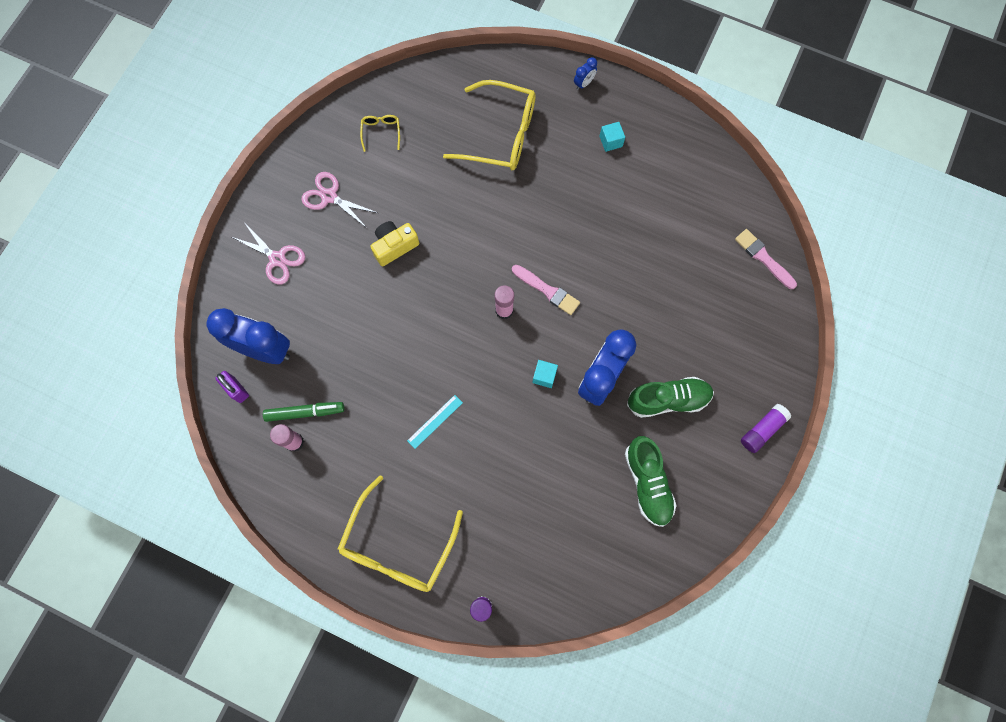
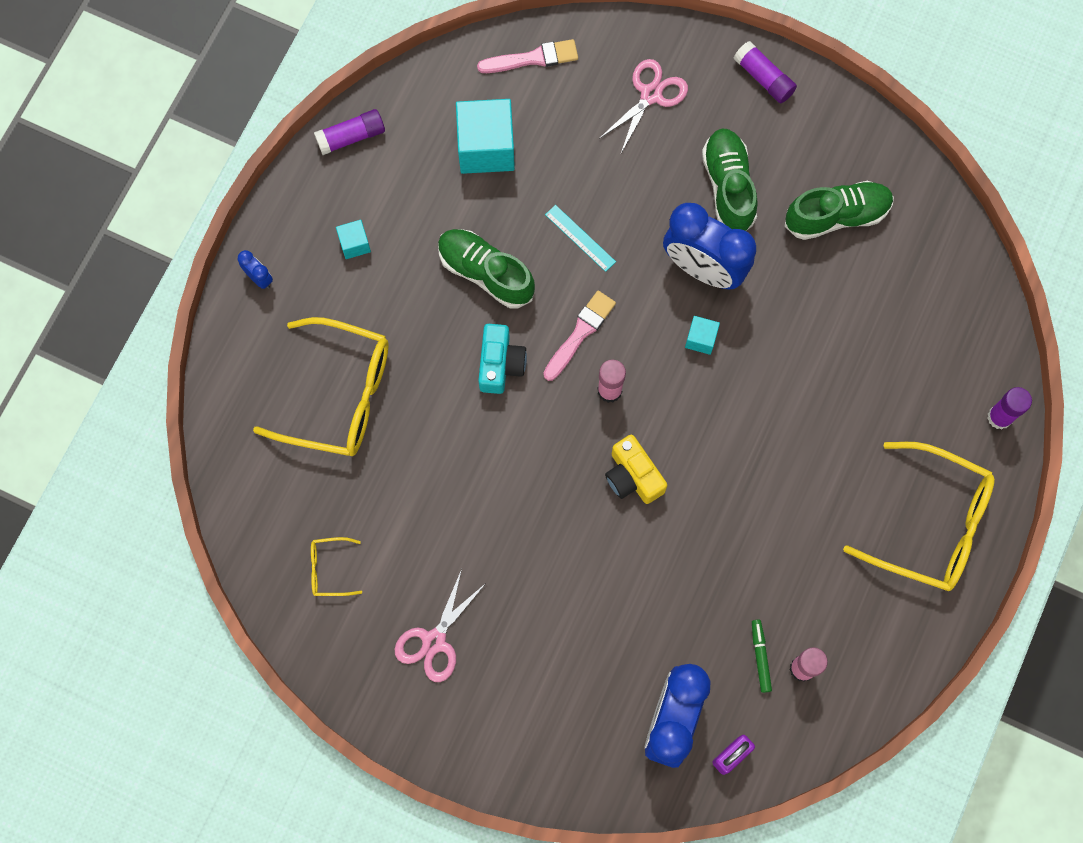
camera: 90 degrees left, 0 degrees up
pink scissors [232,222,305,285] -> pink scissors moved to [599,59,688,153]
green marker [263,402,344,422] -> green marker [752,620,772,693], size x0.66
yellow camera [370,221,419,266] -> yellow camera moved to [605,435,667,504]
turquoise ruler [407,395,463,449] -> turquoise ruler moved to [545,205,616,272]
yellow glasses [443,80,536,170] -> yellow glasses turned 90 degrees clockwise [253,317,389,456]
pink brush [735,229,797,289] -> pink brush turned 150 degrees counterclockwise [477,39,578,73]
none -> purple glue stick [314,109,385,155]
none -> green shoe [438,229,535,308]
none -> turquoise cube [456,99,515,174]
none -> turquoise camera [478,324,527,394]

